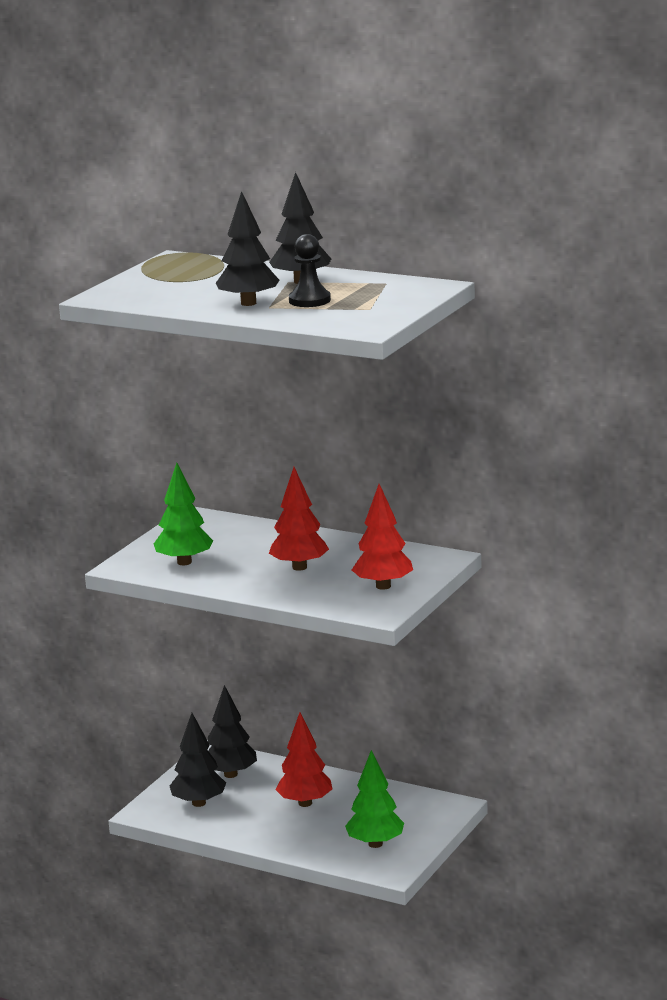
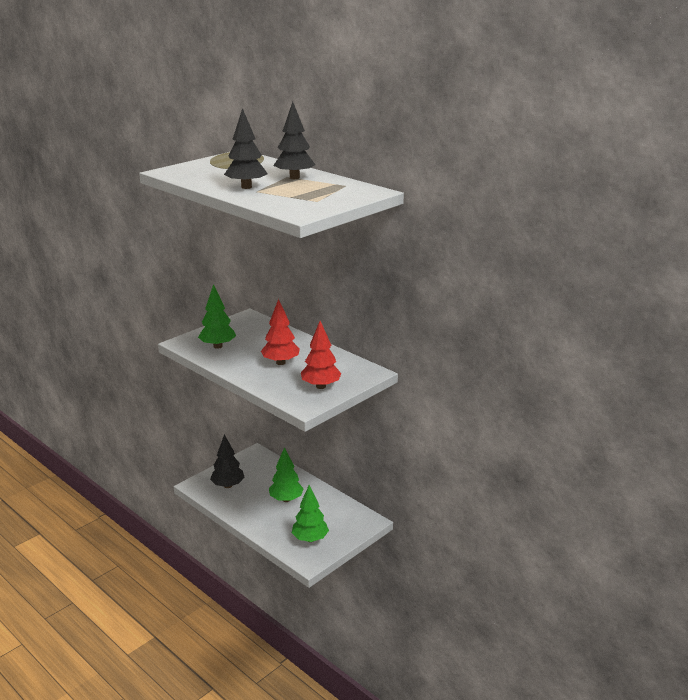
camera: 15 degrees right, 5 degrees up
black tree [208,685,257,778] -> none
red tree [275,713,333,807] -> green tree [269,447,304,502]
black pawn [289,234,331,307] -> none

